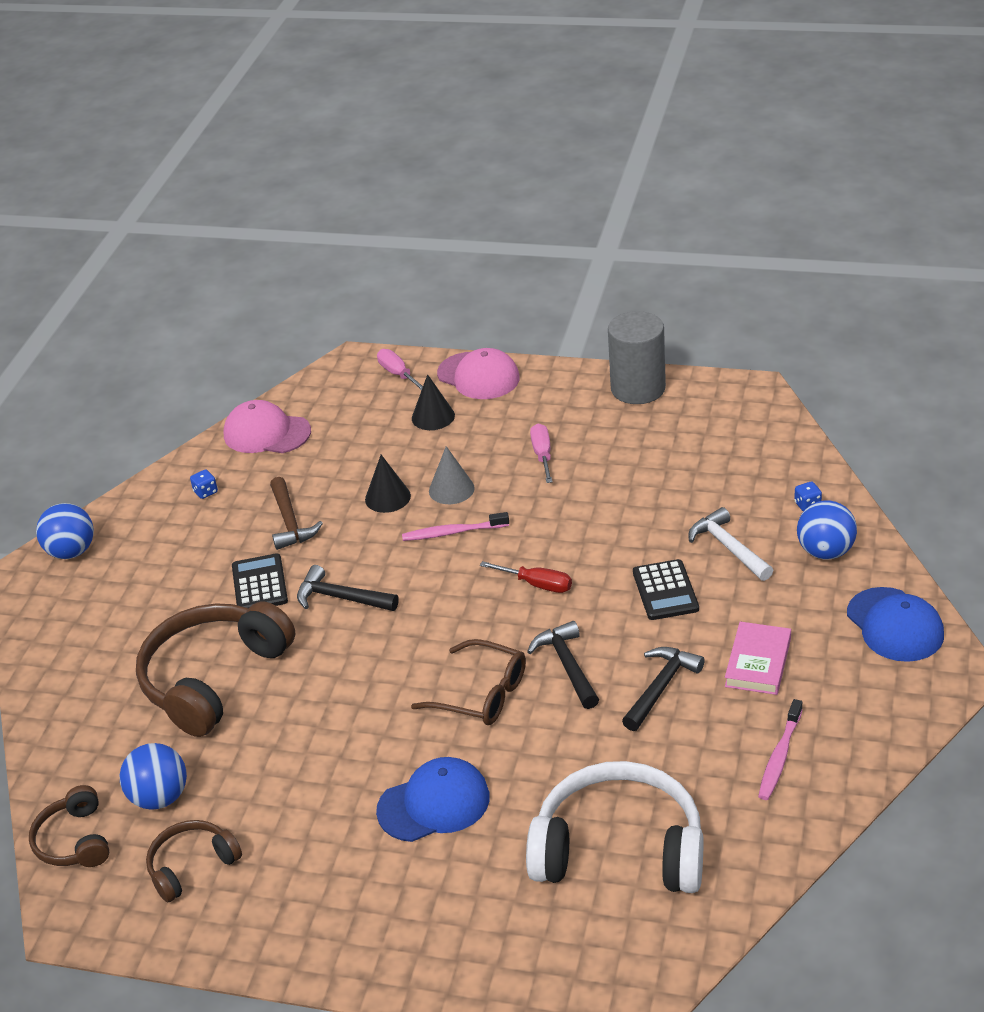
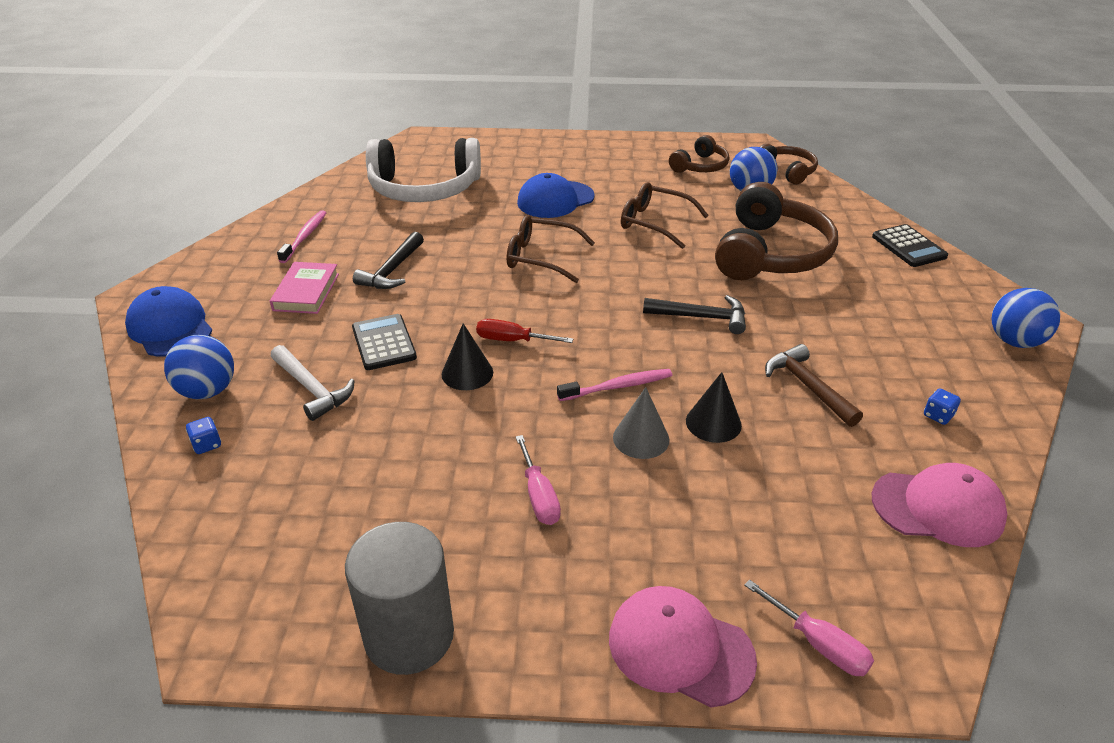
camera: 165 degrees right, 0 degrees up
black calculator [232,553,288,608] -> black calculator moved to [872,224,948,267]
black cone [412,374,455,430] -> black cone moved to [442,323,493,390]
black hammer [527,621,599,709] -> none
none -> brown glasses [621,182,709,249]

